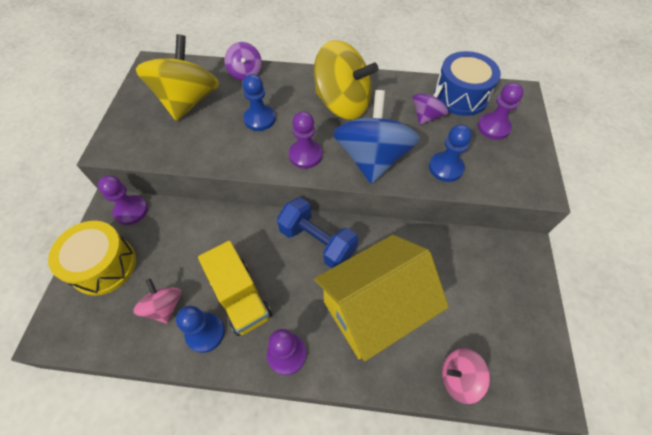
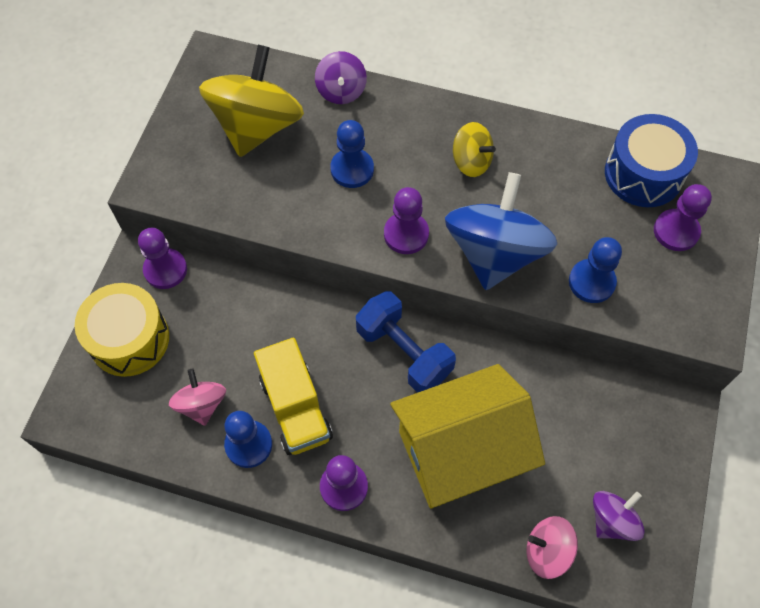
camera: 10 degrees right, 5 degrees up
yellow spinning top [314,40,379,120] -> yellow spinning top [453,122,496,177], size x0.51
purple spinning top [413,85,449,125] -> purple spinning top moved to [593,491,645,541]

